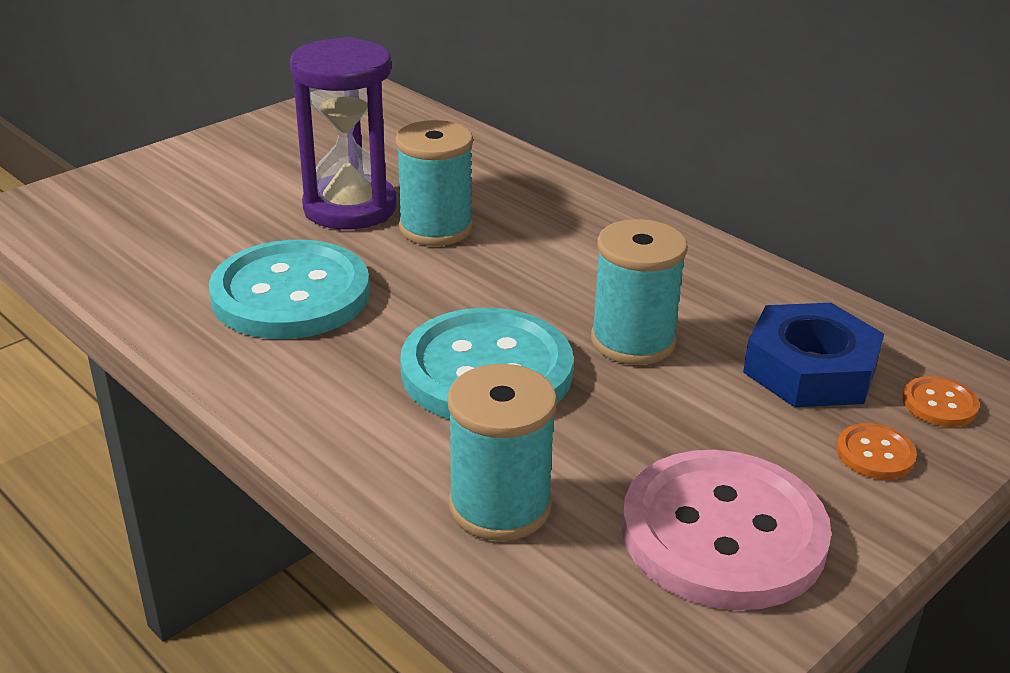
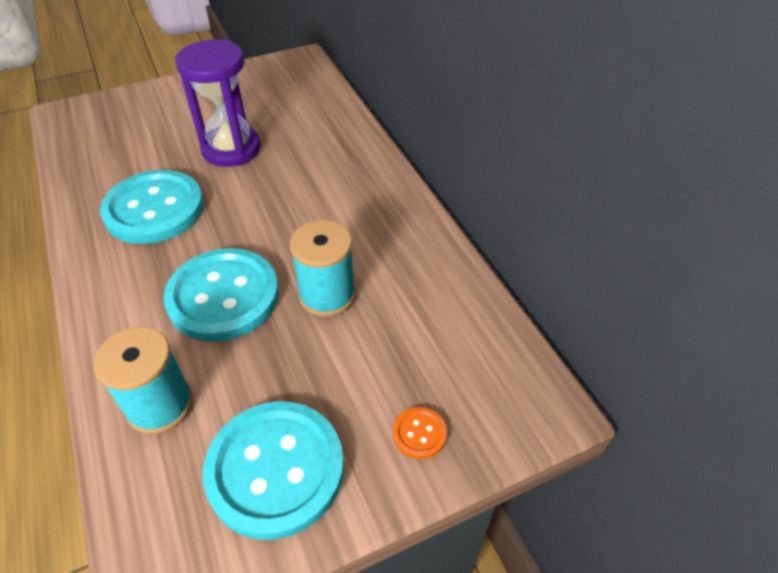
camera: 20 degrees right, 15 degrees up
turquoise spool [396,120,473,246] -> none
pink button [622,450,832,610] -> turquoise button [203,401,344,540]
blue nut [743,303,884,407] -> none
orange button [903,376,979,427] -> none

